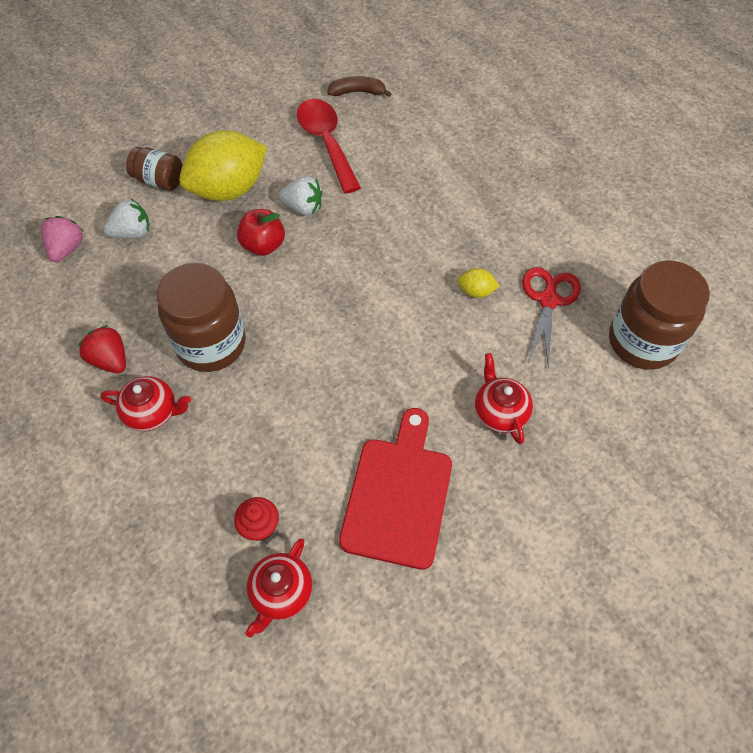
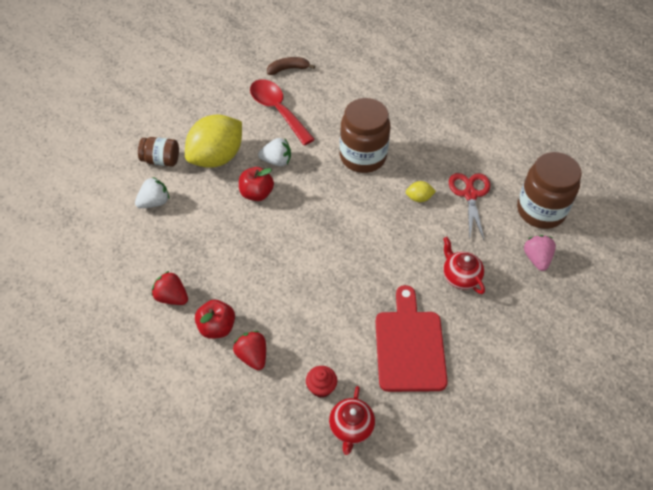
camera: 15 degrees left, 5 degrees down
pink strawberry [41,216,83,262] -> pink strawberry moved to [524,235,556,271]
red teapot [100,376,191,431] -> red apple [195,300,235,339]
brown jar [157,263,246,372] -> brown jar moved to [340,98,391,173]
none -> red strawberry [233,331,266,370]

